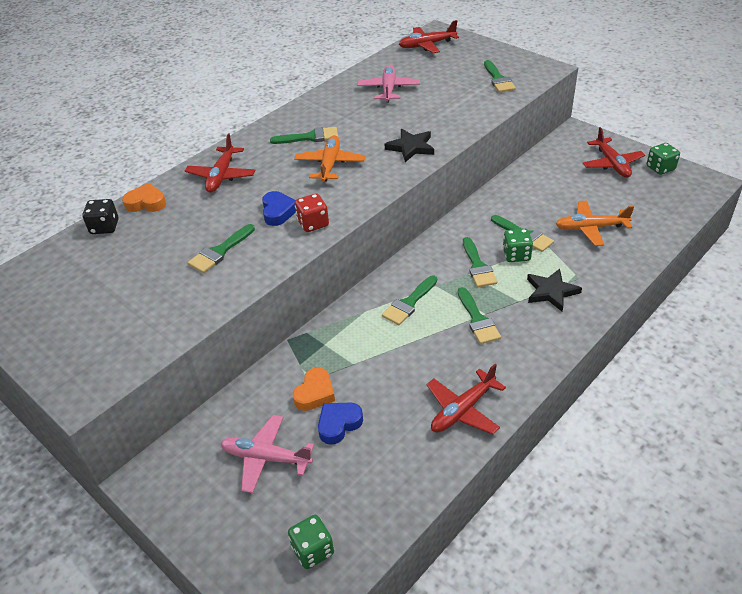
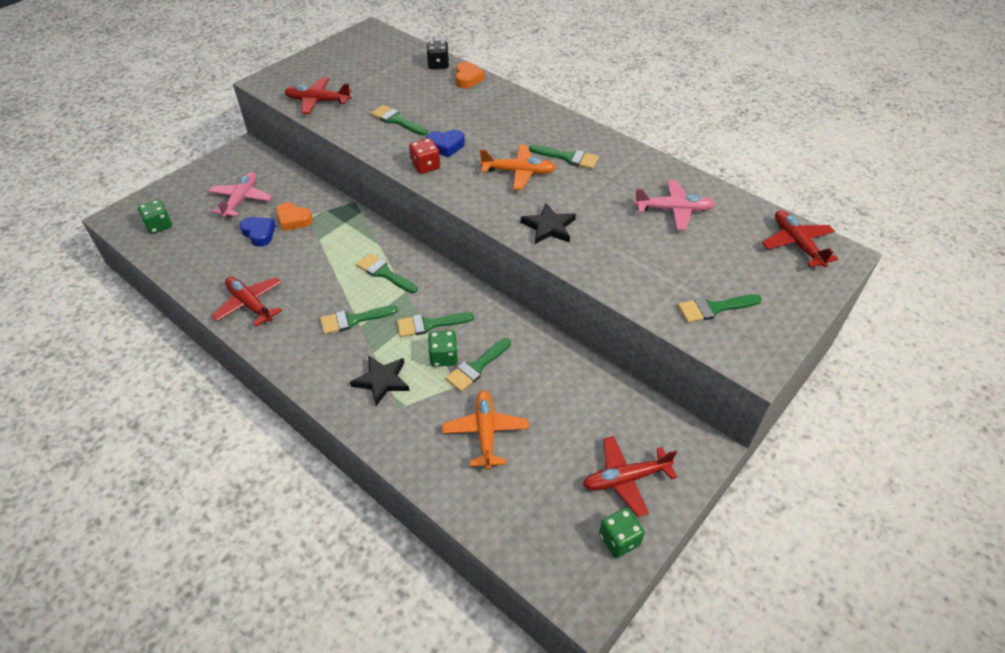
camera: 85 degrees right, 5 degrees up
red plane [185,134,256,193] -> red plane moved to [284,78,352,114]
green brush [270,127,338,144] -> green brush turned 60 degrees counterclockwise [529,145,599,169]

